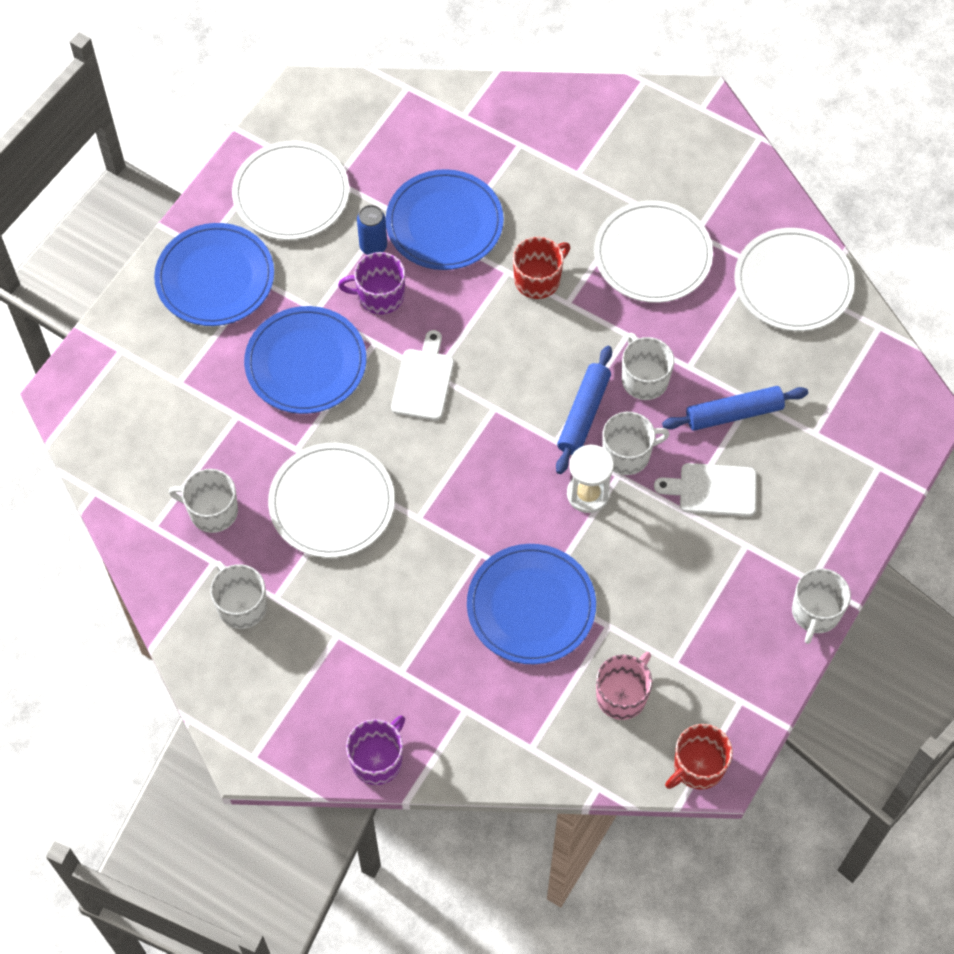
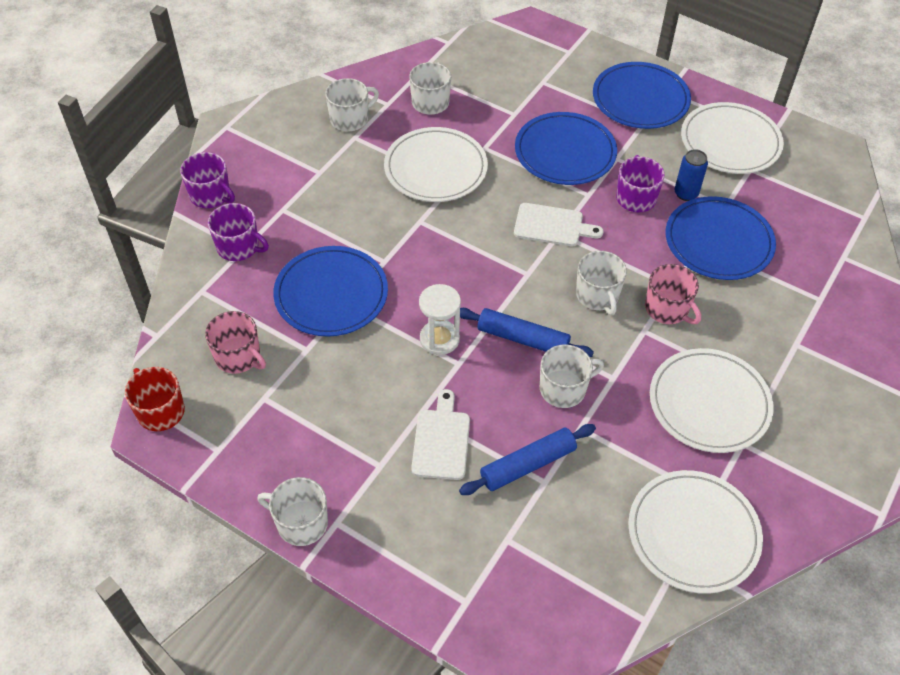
camera: 90 degrees right, 10 degrees down
red mug [513,237,570,299] -> pink mug [645,264,701,324]
white mug [602,412,670,475] -> white mug moved to [576,251,627,315]
blue rolling pin [662,386,808,431] -> blue rolling pin turned 75 degrees clockwise [459,424,596,495]
none -> purple mug [208,203,269,261]

